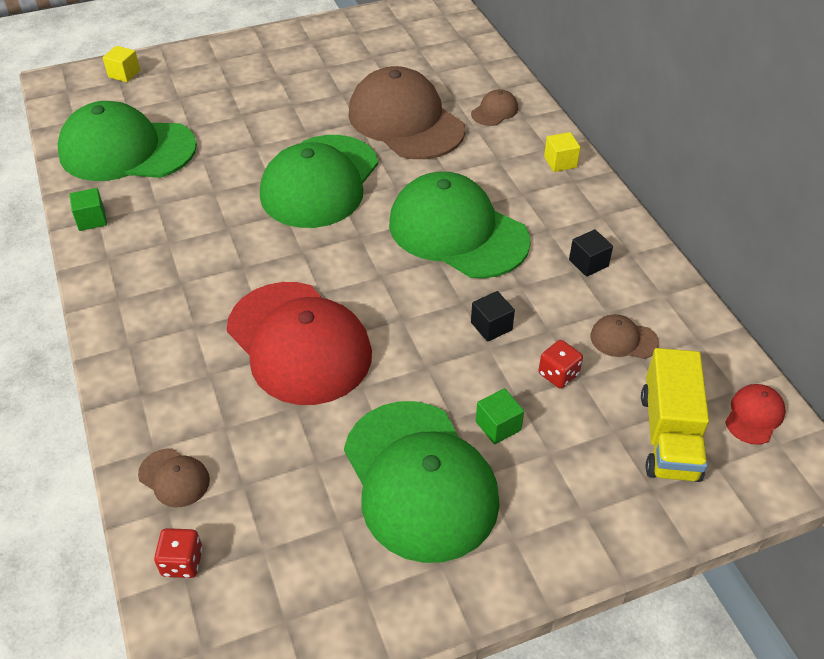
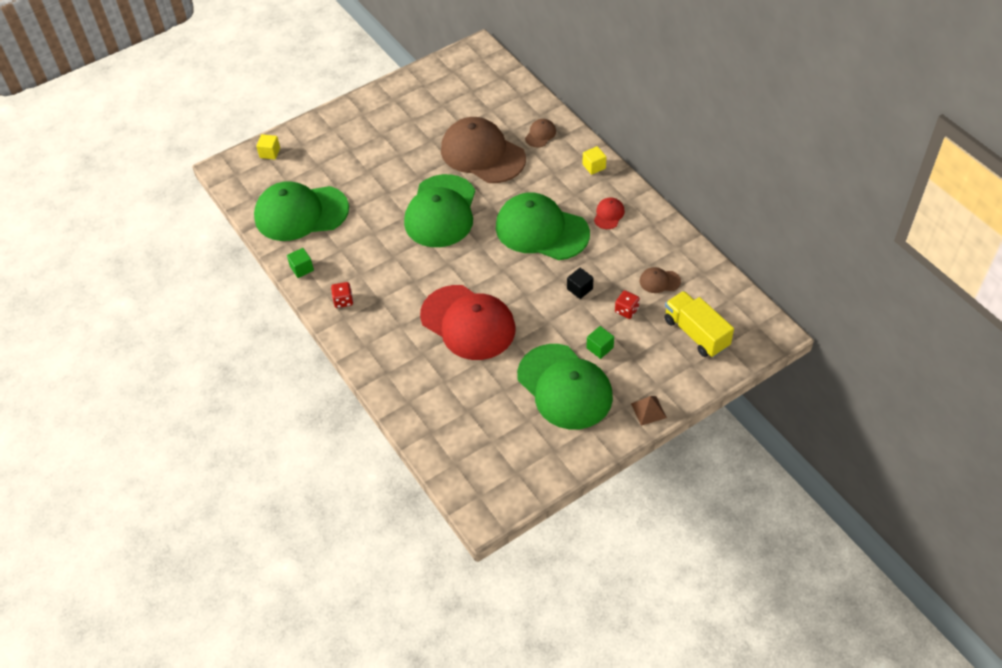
camera: 10 degrees left, 5 degrees up
brown cap [138,448,210,507] -> none
red dice [154,528,203,578] -> red dice moved to [331,282,353,308]
black cube [569,229,613,277] -> none
yellow truck [641,348,709,482] -> yellow truck turned 150 degrees clockwise [664,291,734,357]
red cap [725,384,786,445] -> red cap moved to [594,197,625,229]
none -> brown pyramid [631,396,667,426]

